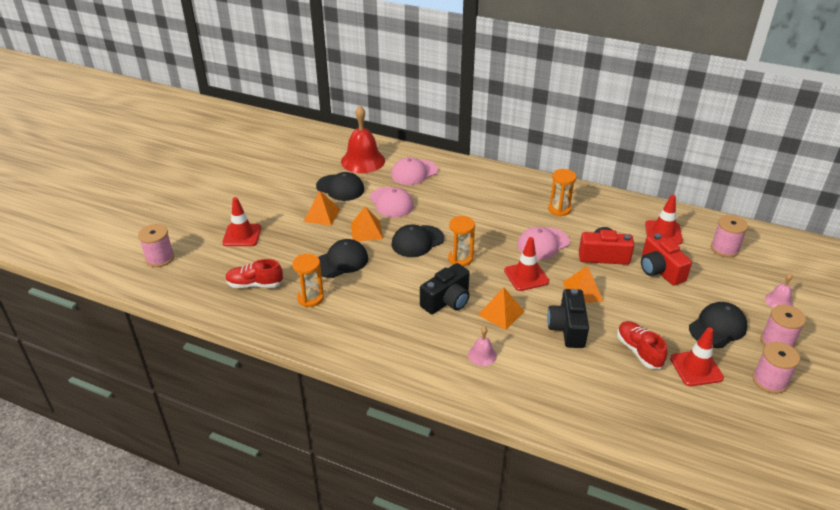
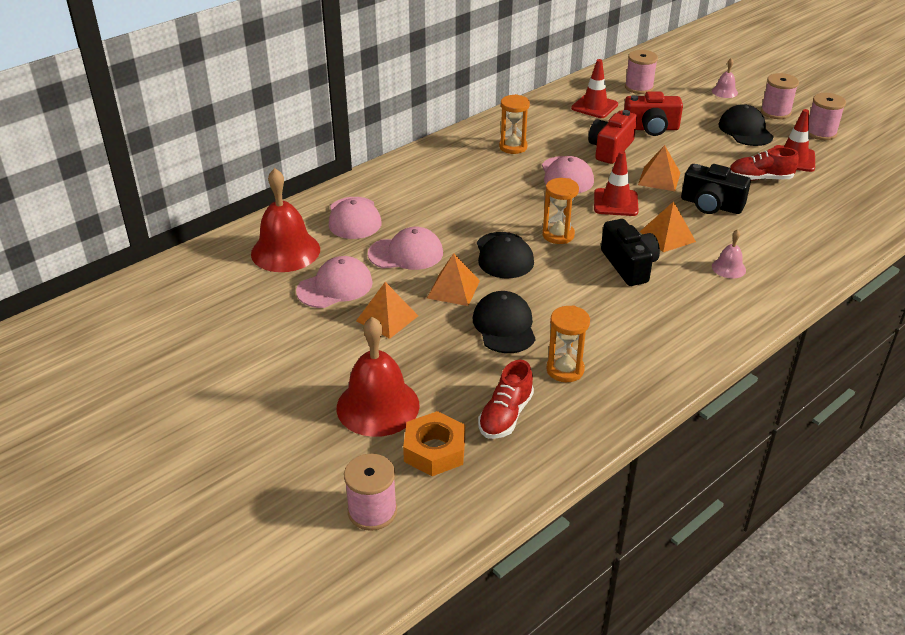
camera: 65 degrees left, 0 degrees up
red traffic cone [222,197,261,246] -> red bell [336,317,420,437]
black cap [316,172,364,201] -> pink cap [296,256,373,308]
none -> orange nut [403,411,465,476]

